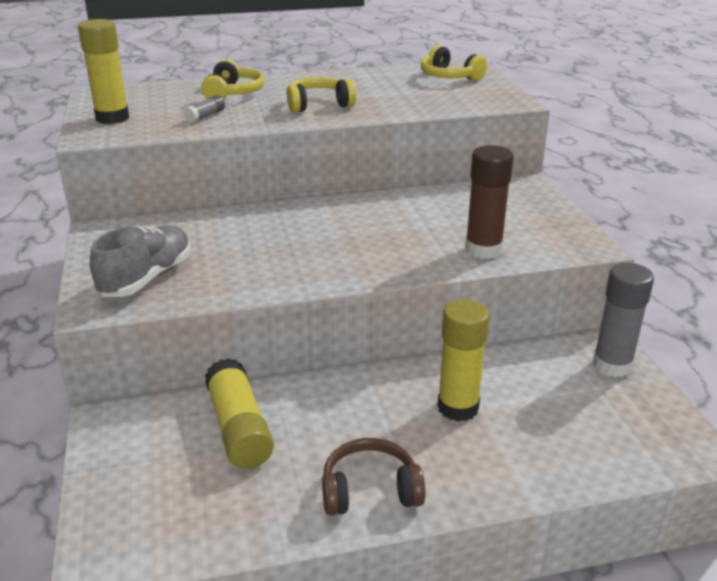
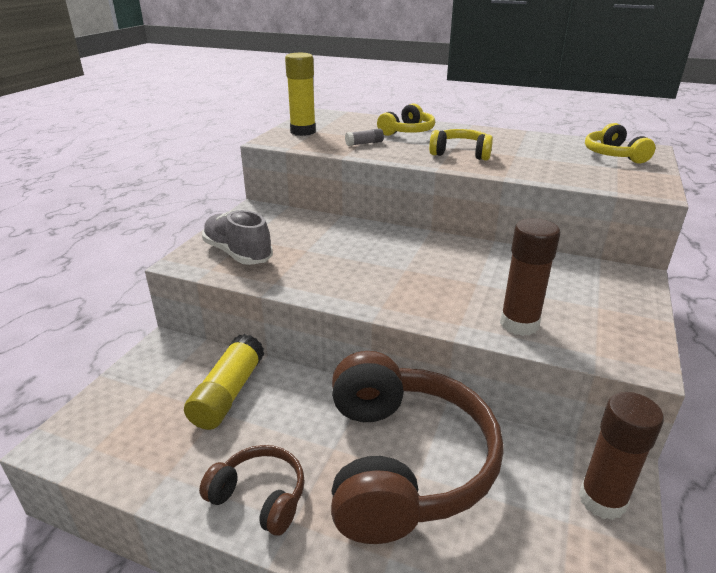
camera: 35 degrees right, 0 degrees up
grey shoe [90,225,191,297] -> grey shoe turned 105 degrees counterclockwise [202,210,273,265]
yellow glue stick [437,299,490,421] -> brown headphones [331,351,504,544]
grey glue stick [592,263,654,378] -> brown glue stick [579,392,664,520]

